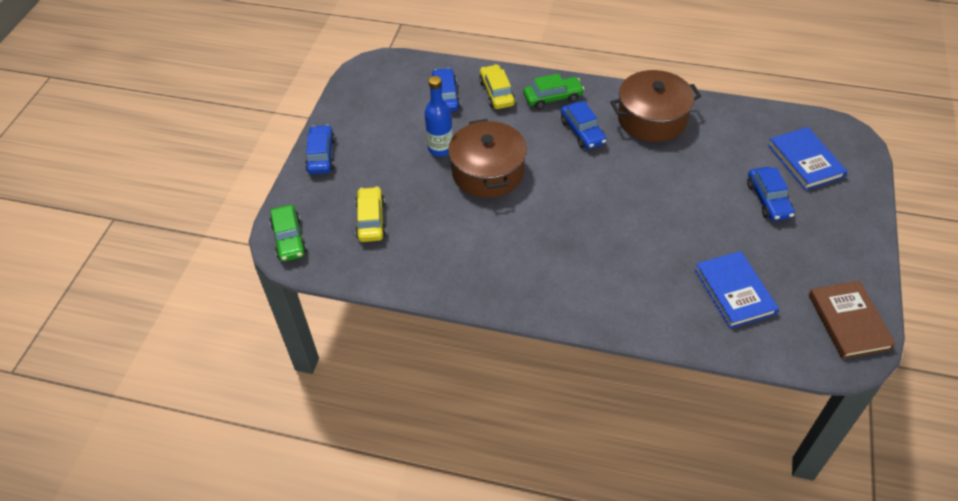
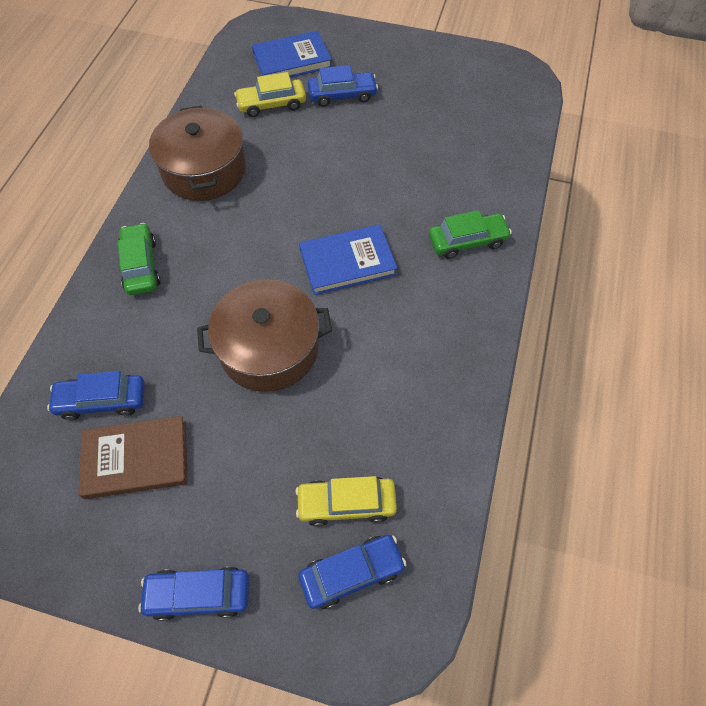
camera: 90 degrees left, 10 degrees up
green car [270,205,307,262] -> green car moved to [429,210,512,259]
blue bottle [424,76,453,156] -> none
yellow car [479,64,515,109] -> yellow car moved to [234,72,306,117]
blue car [561,101,607,149] -> blue car moved to [298,535,407,609]
blue book [695,251,779,329] -> blue book moved to [299,224,397,295]
brown book [809,281,896,359] -> brown book moved to [78,416,188,499]

